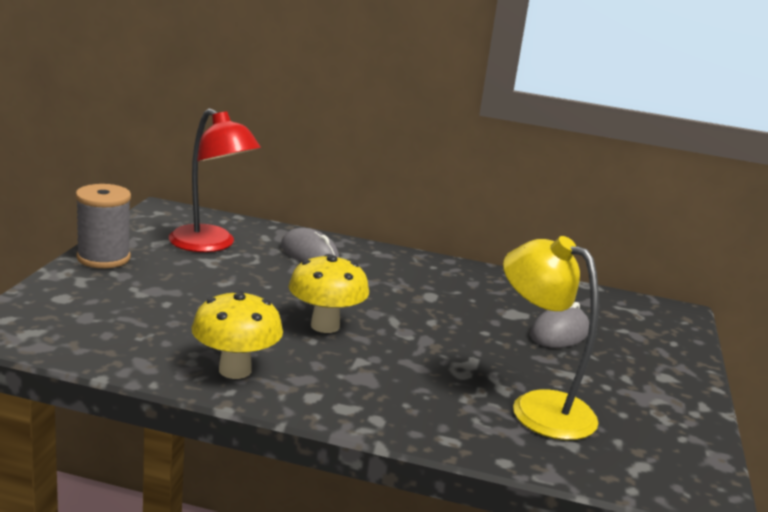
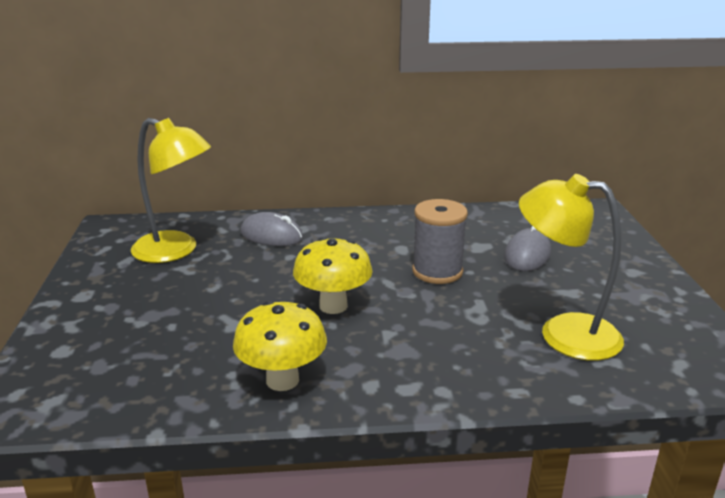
camera: 15 degrees left, 5 degrees up
grey spool [75,184,131,268] -> grey spool moved to [412,199,468,284]
red lamp [169,108,261,252] -> yellow lamp [131,118,211,263]

